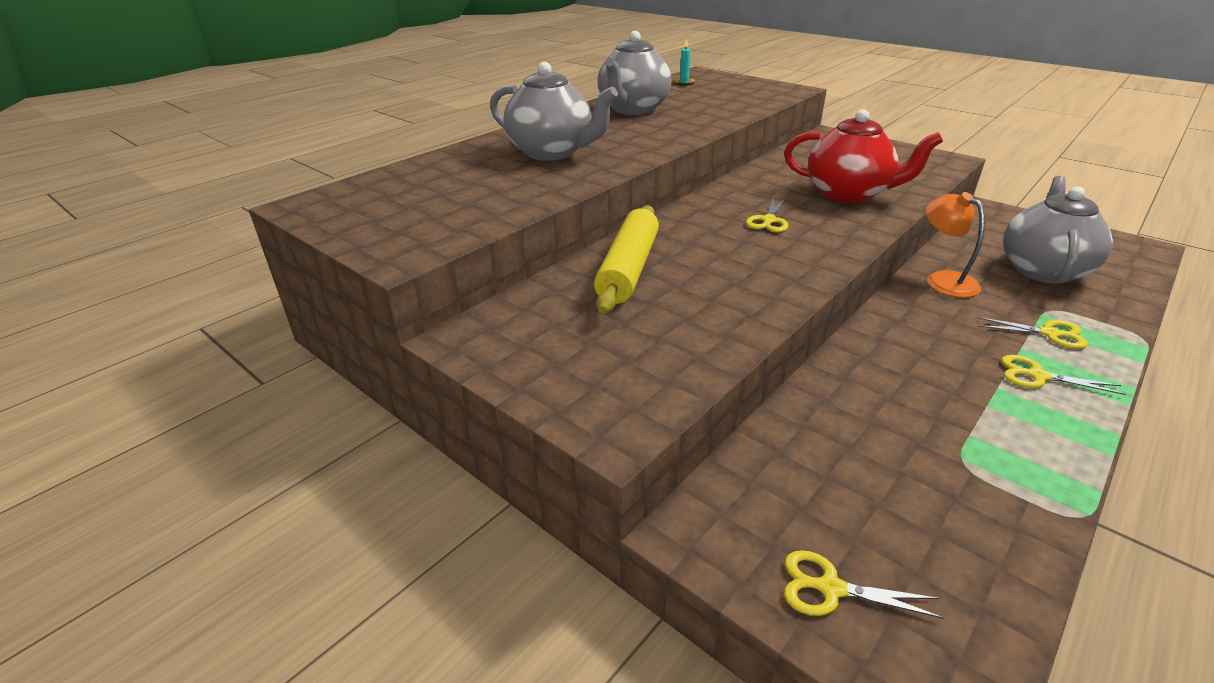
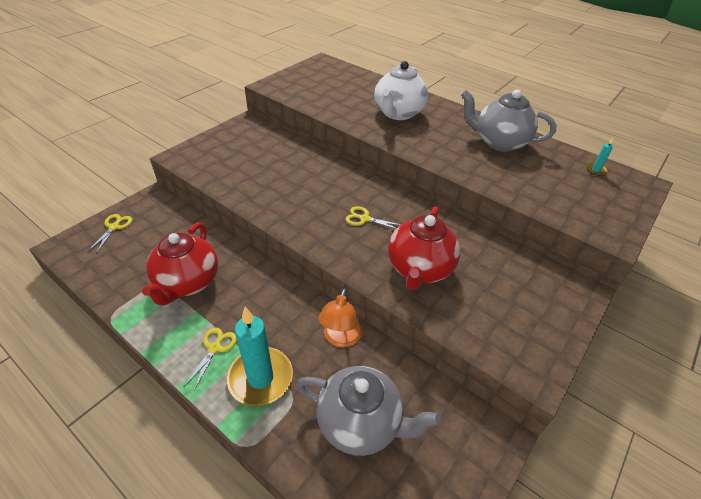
camera: 85 degrees right, 10 degrees up
grey teapot [490,62,618,161] -> white teapot [374,61,428,120]
yellow rolling pin [594,205,659,314] -> none
orange lamp [925,192,985,298] -> orange lamp turned 135 degrees clockwise [318,288,362,347]
yellow scissors [977,317,1088,349] -> turquoise candle [227,307,293,406]
none -> red teapot [142,222,218,306]

